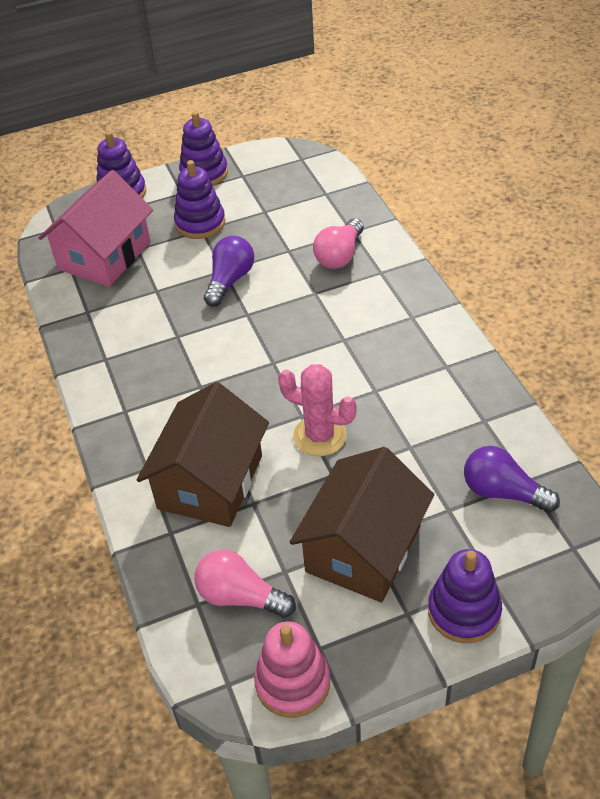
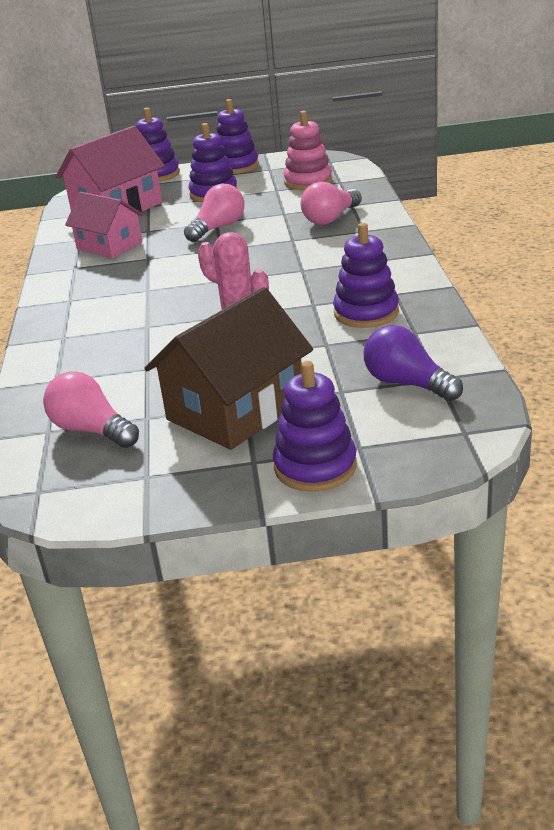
camera: 15 degrees right, 15 degrees down
brown house [137,382,269,527] -> none
purple light bulb [204,236,254,307] -> pink light bulb [184,183,244,242]
pink stacking toy [254,621,330,718] -> pink stacking toy moved to [284,111,332,190]
none -> pink house [65,192,144,259]
none -> purple stacking toy [333,223,399,328]

